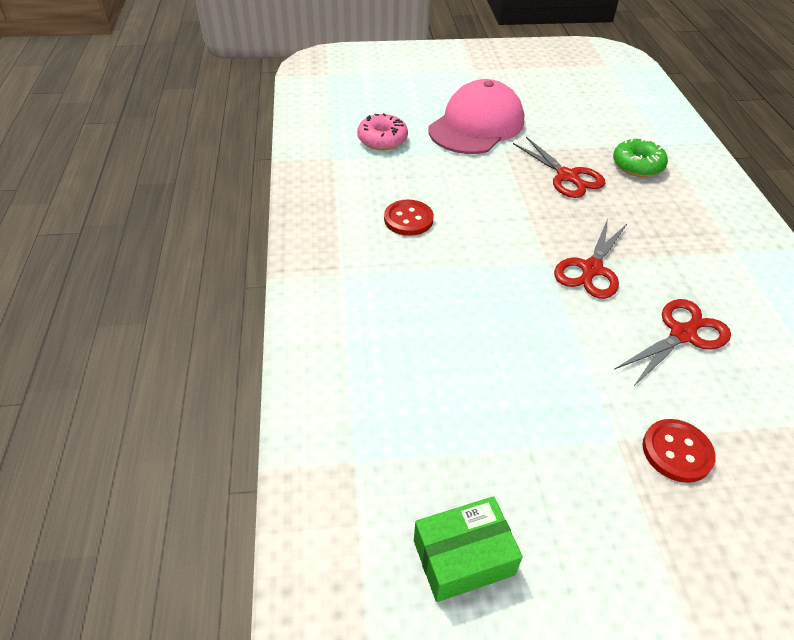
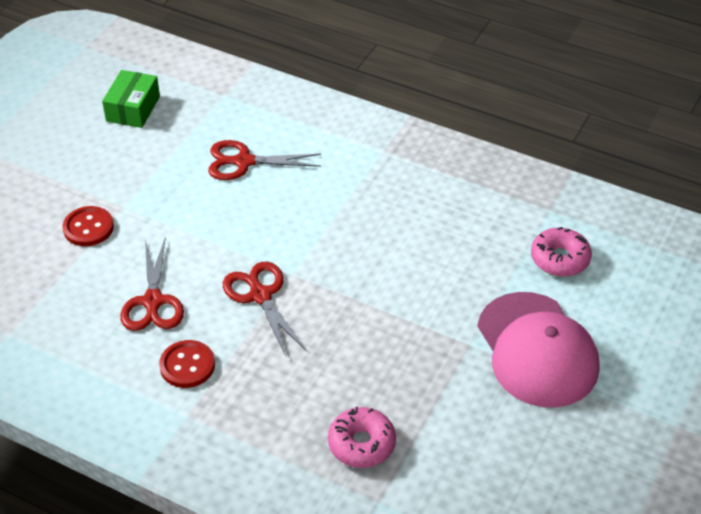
camera: 125 degrees right, 0 degrees up
red button [384,200,434,236] -> red button moved to [159,340,215,388]
red scissors [513,137,605,198] -> red scissors moved to [208,140,321,180]
green donut [613,139,668,177] -> pink donut [328,407,396,468]

